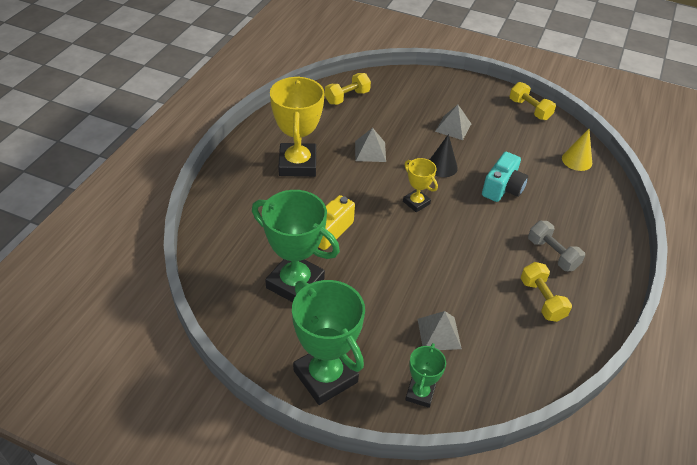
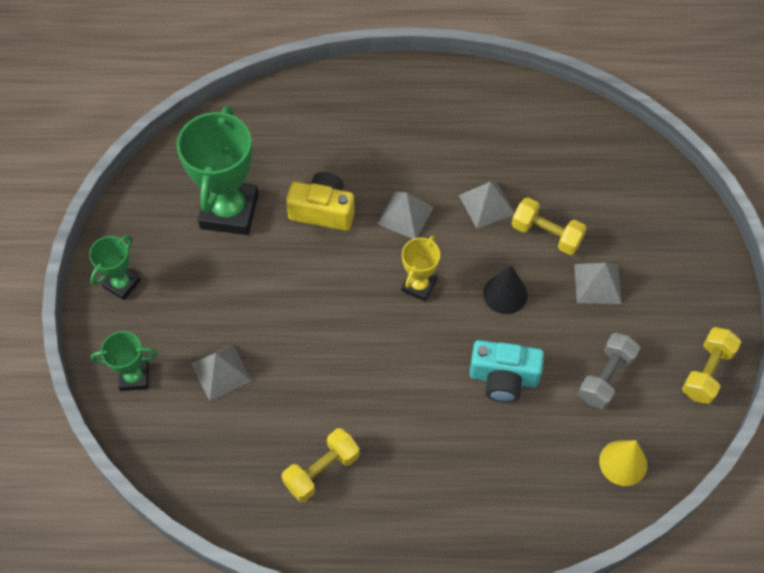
camera: 70 degrees right, 15 degrees up
yellow trophy [270,76,325,177] -> none
green trophy [292,280,365,405] -> green trophy [89,235,141,300], size x0.52
yellow dumbbell [325,73,371,105] -> yellow dumbbell moved to [512,197,587,255]
grey dumbbell [528,221,585,271] -> grey dumbbell moved to [578,333,640,409]
none -> grey pyramid [377,191,434,239]

